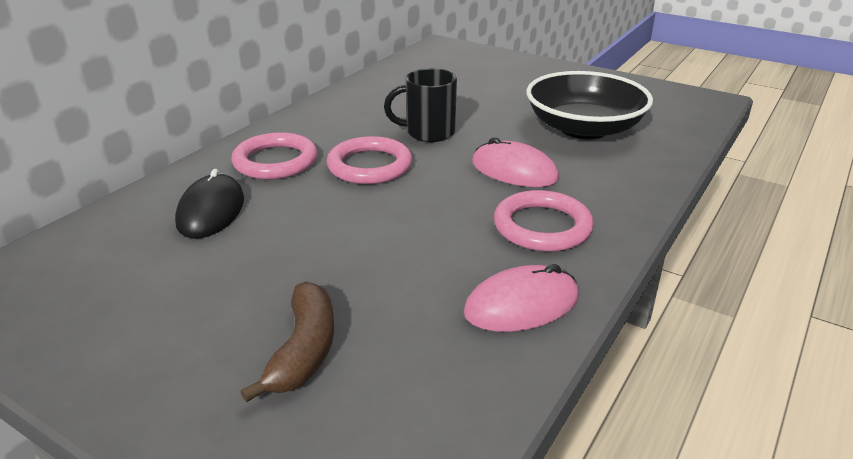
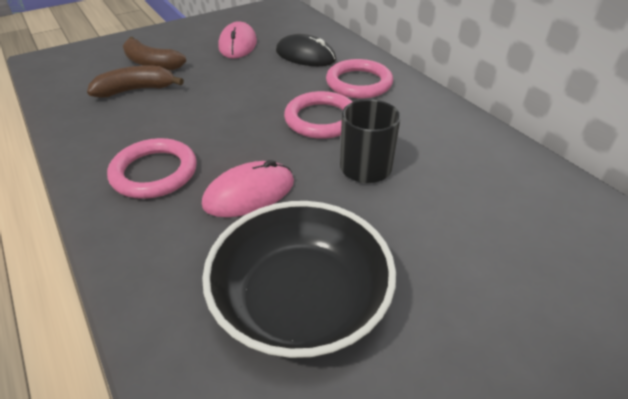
camera: 115 degrees right, 10 degrees up
pink mouse [463,264,579,332] -> pink mouse moved to [218,21,257,58]
none -> brown banana [87,66,184,98]

